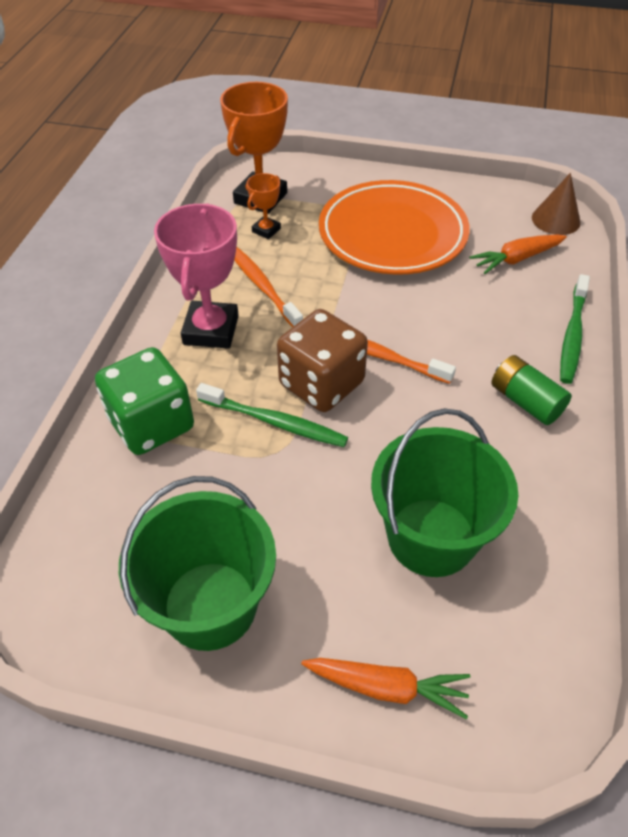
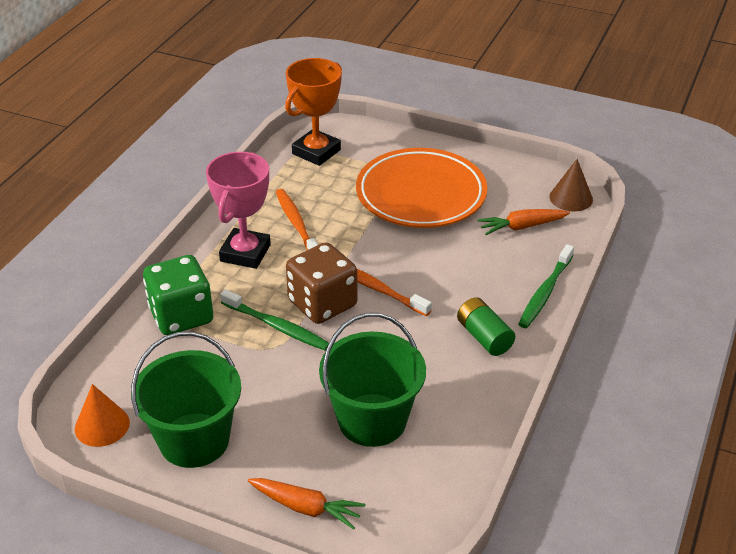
camera: 10 degrees right, 10 degrees down
orange trophy [247,173,281,239] -> none
none -> orange cone [75,384,130,447]

